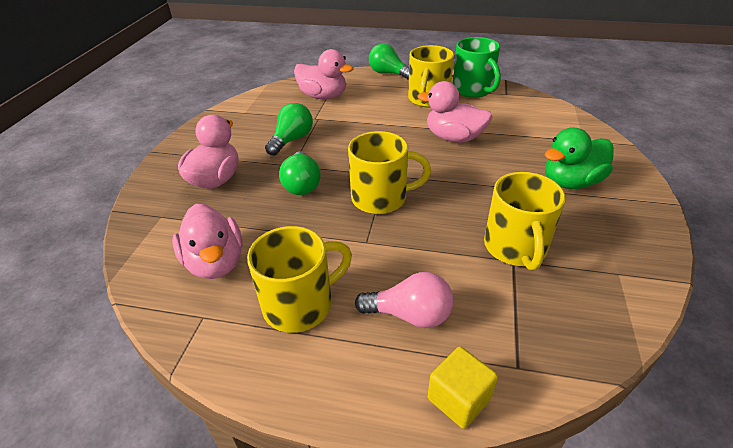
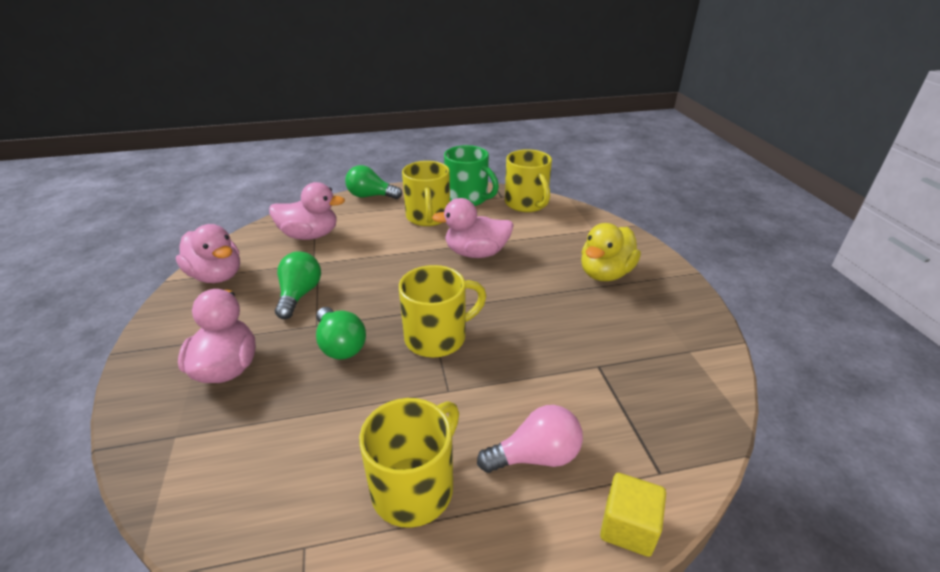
camera: 25 degrees left, 5 degrees down
pink duck [172,204,243,279] -> pink duck moved to [176,224,240,283]
yellow mug [484,172,566,271] -> yellow mug moved to [505,149,552,212]
green duck [545,127,614,189] -> yellow duck [581,223,641,281]

